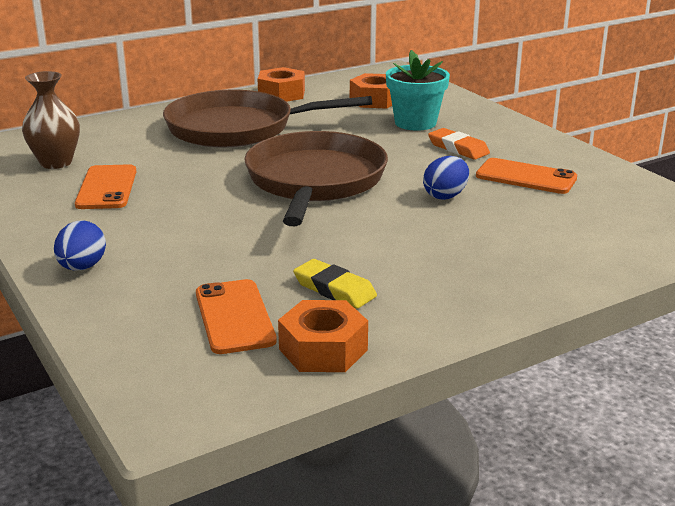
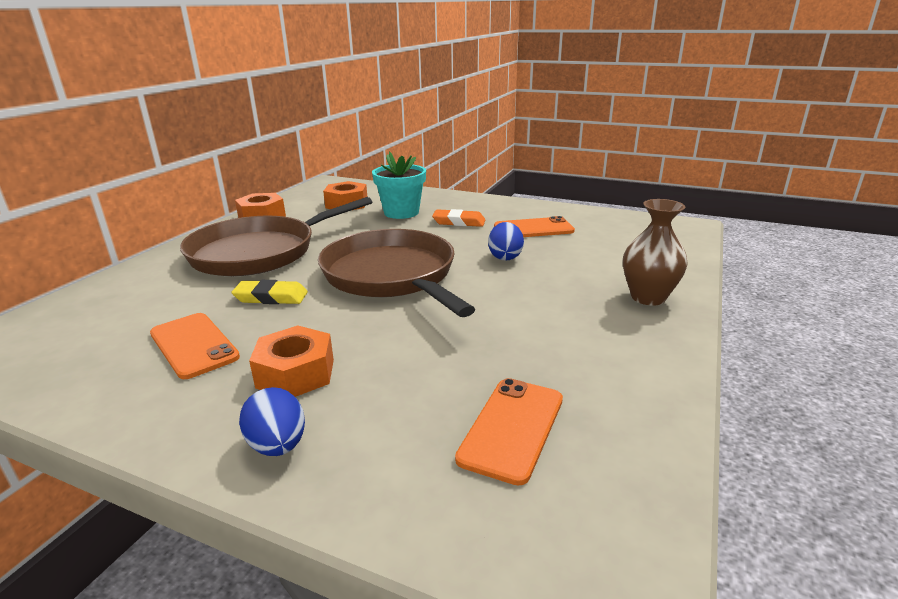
camera: 35 degrees left, 0 degrees up
brown vase [22,71,80,169] -> brown vase moved to [623,199,688,306]
orange phone [196,279,277,354] -> orange phone turned 75 degrees clockwise [455,378,563,486]
orange nut [278,300,368,372] -> orange nut moved to [249,325,334,397]
yellow eraser [293,259,377,309] -> yellow eraser moved to [231,280,308,304]

